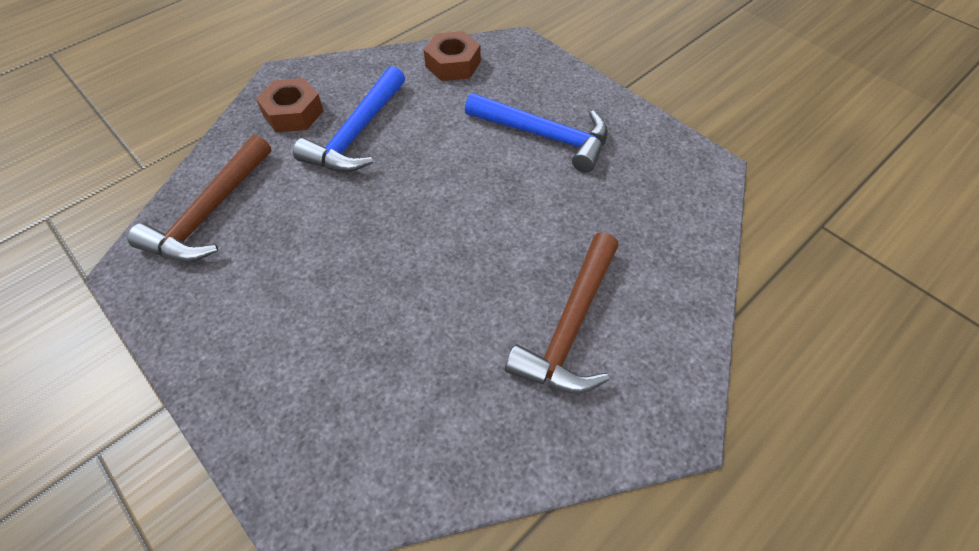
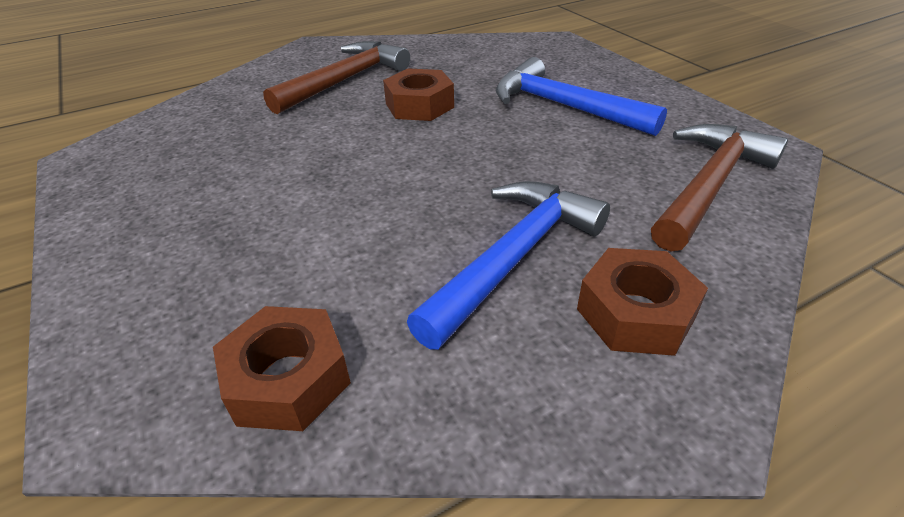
camera: 165 degrees left, 15 degrees down
blue hammer [465,93,608,173] -> blue hammer moved to [496,57,667,136]
none -> brown nut [383,68,454,121]

